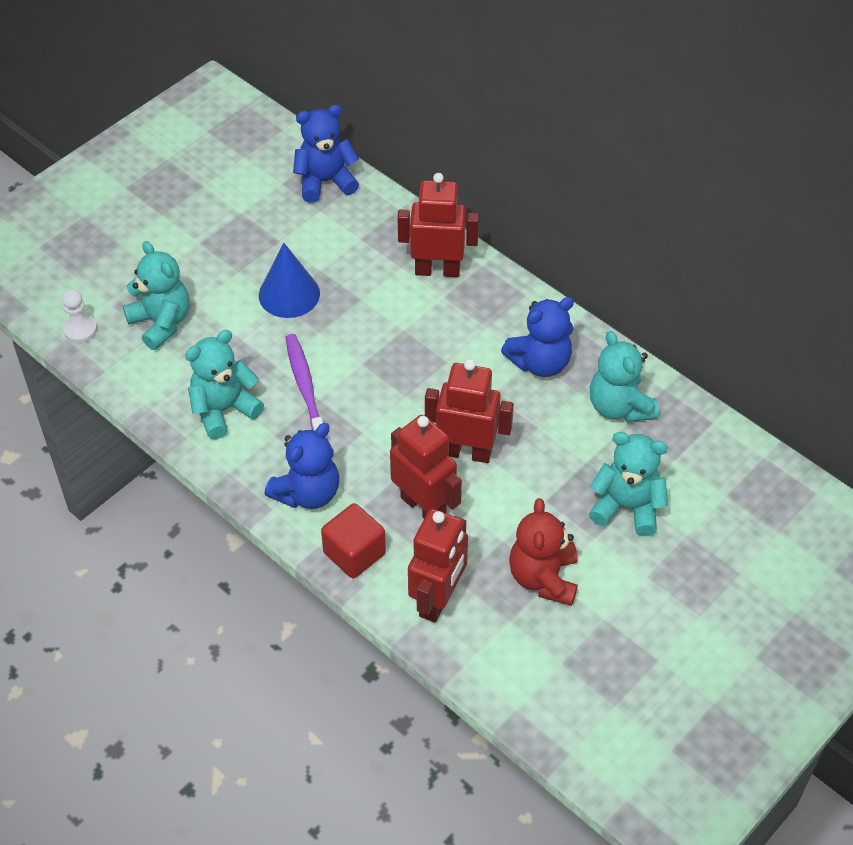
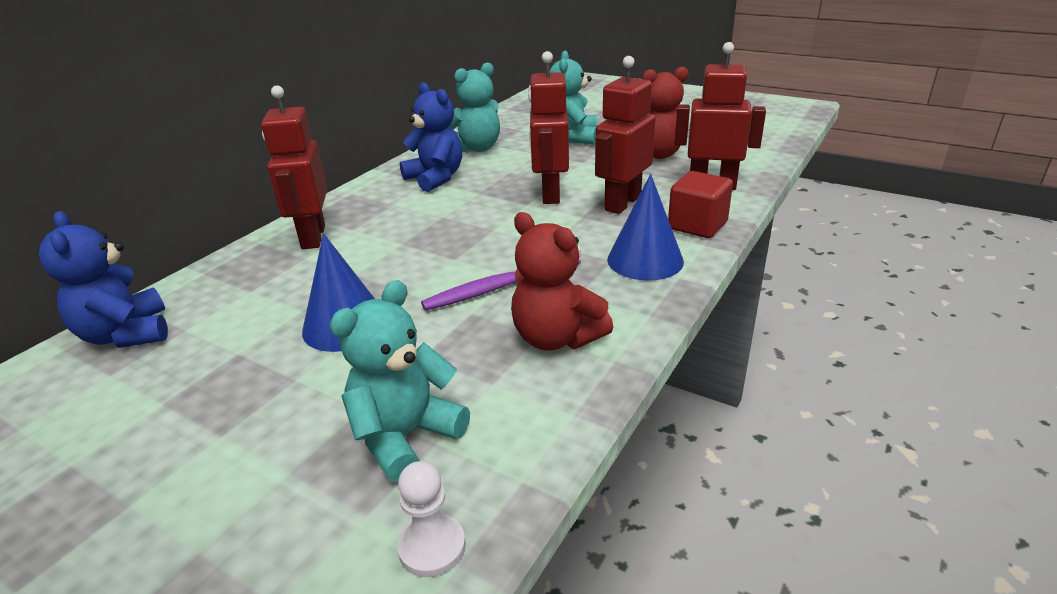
camera: 100 degrees left, 20 degrees down
turquoise teddy bear [185,330,264,439] -> red teddy bear [511,212,613,351]
blue teddy bear [265,423,339,509] -> blue cone [607,174,684,281]

